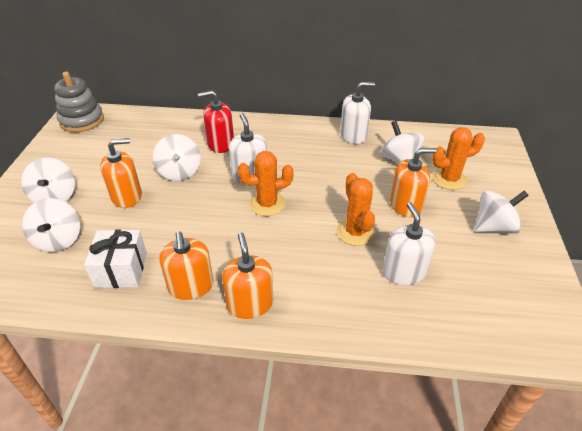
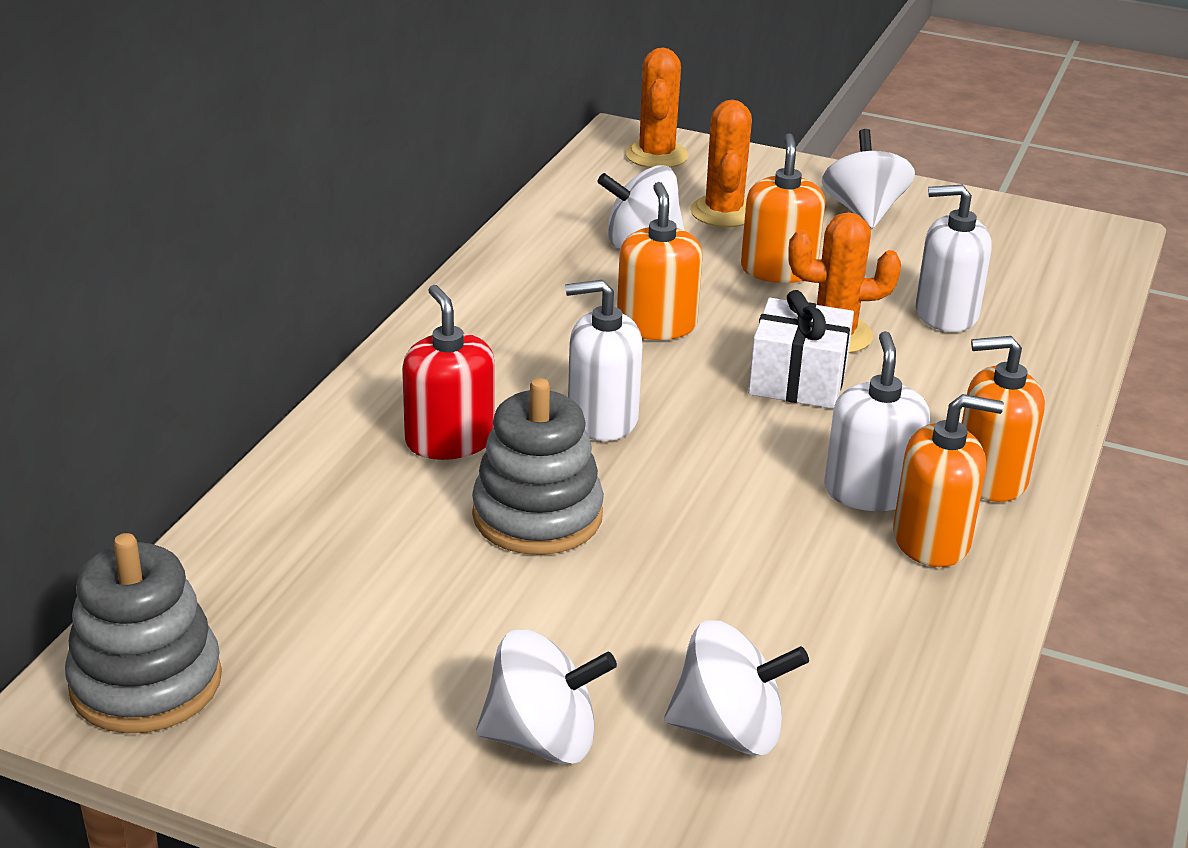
camera: 75 degrees left, 10 degrees down
white gift [84,229,147,288] -> white gift moved to [748,290,854,409]
orange soap dispenser [100,138,142,208] -> orange soap dispenser moved to [617,182,703,340]
white spinning top [153,134,201,181] -> grey stacking toy [472,378,604,555]
red soap dispenser [198,90,234,153] -> red soap dispenser turned 150 degrees clockwise [402,285,495,460]
orange cactus [238,151,293,216] -> orange cactus moved to [625,48,689,168]
white soap dispenser [340,82,375,144] -> white soap dispenser moved to [824,331,930,511]

